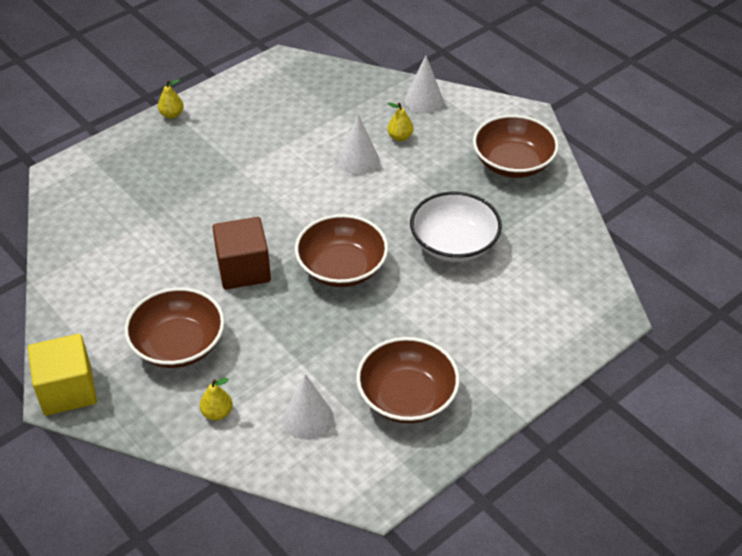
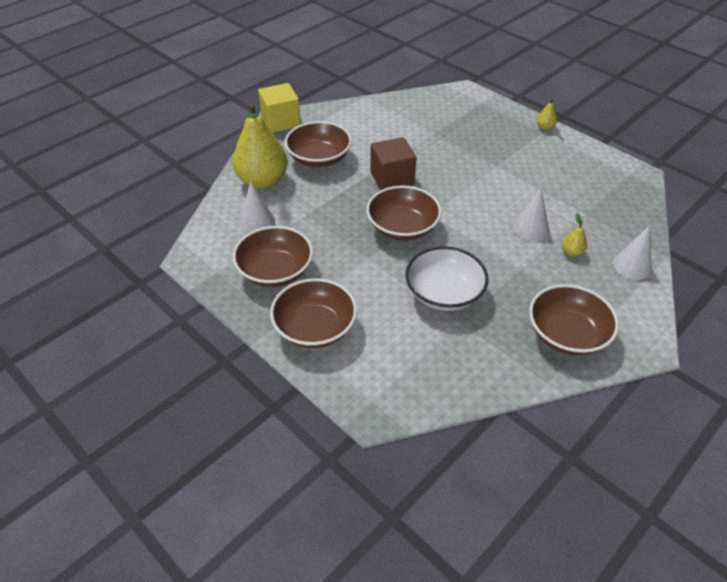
camera: 85 degrees right, 0 degrees up
yellow pear [200,378,232,421] -> yellow pear [232,102,288,189], size x2.48
none -> brown bowl [270,278,357,348]

